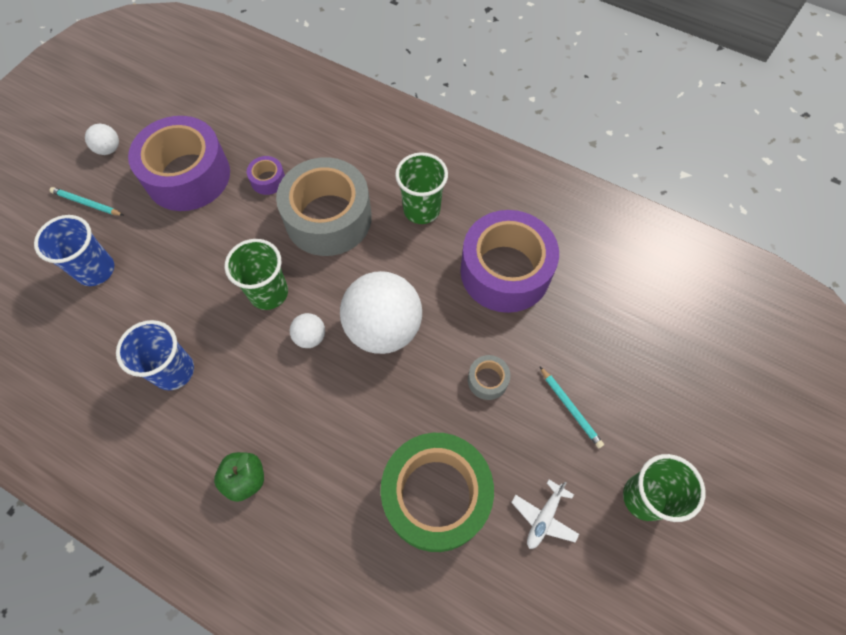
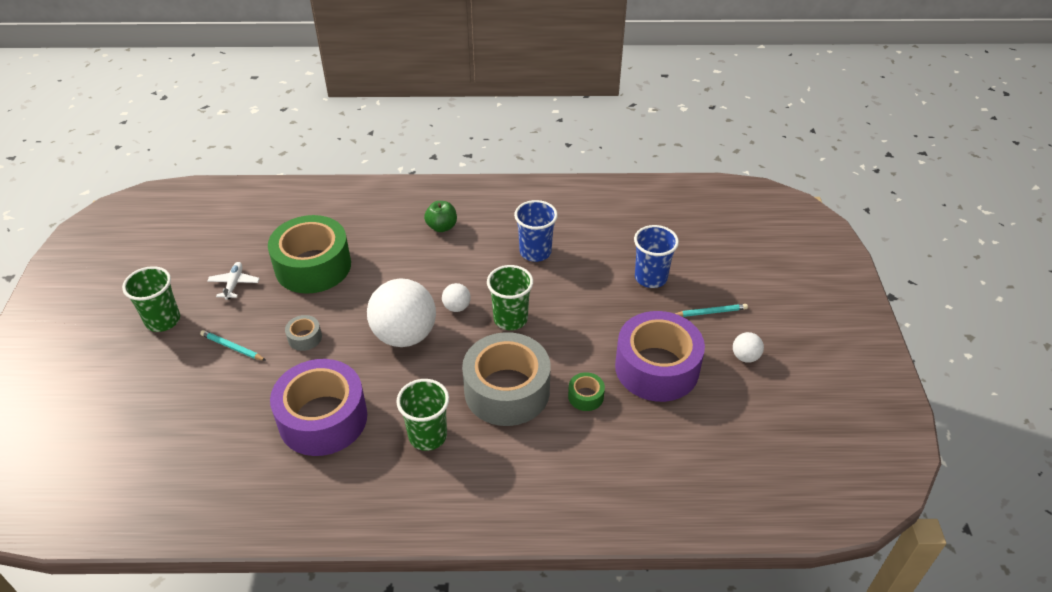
camera: 150 degrees right, 20 degrees down
purple tape [247,156,285,195] -> green tape [568,372,605,411]

